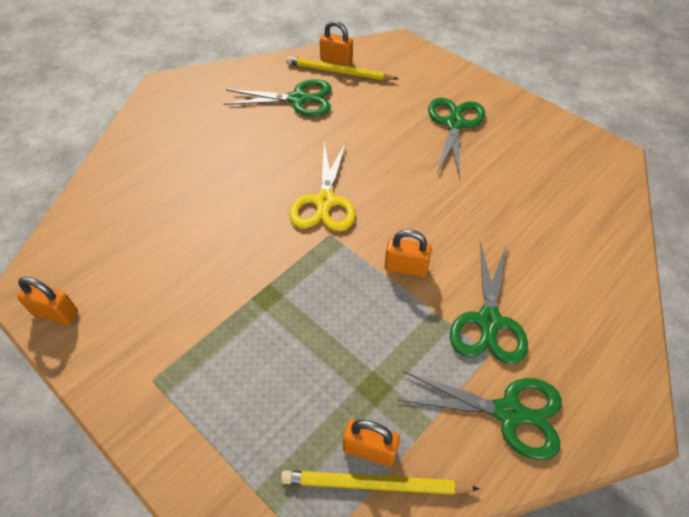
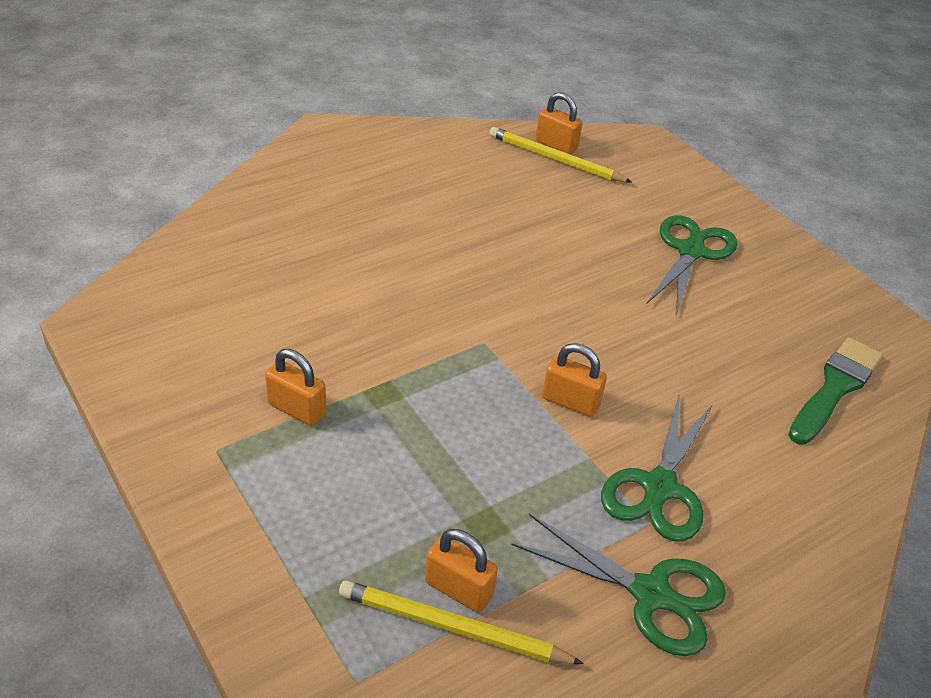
camera: 10 degrees right, 10 degrees down
orange padlock [17,277,78,325] -> orange padlock moved to [265,349,326,426]
green scissors [224,79,331,117] -> none
yellow scissors [289,142,356,231] -> none
none -> green brush [788,337,883,445]

